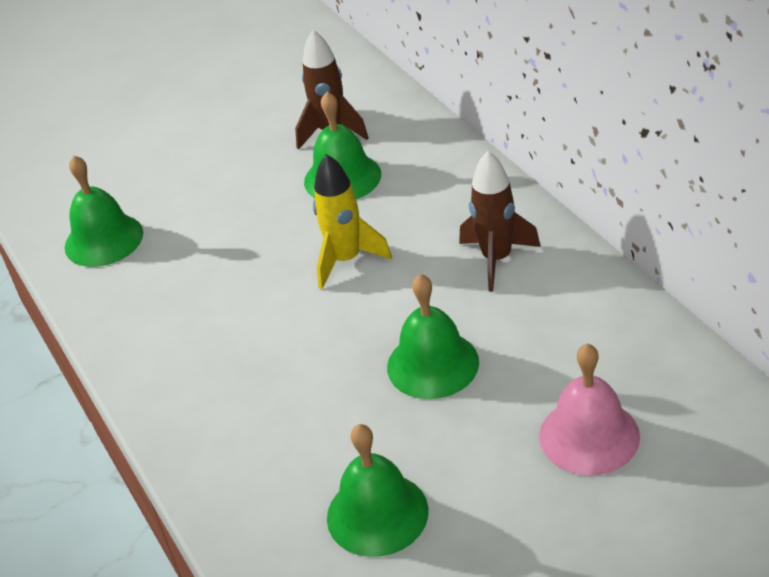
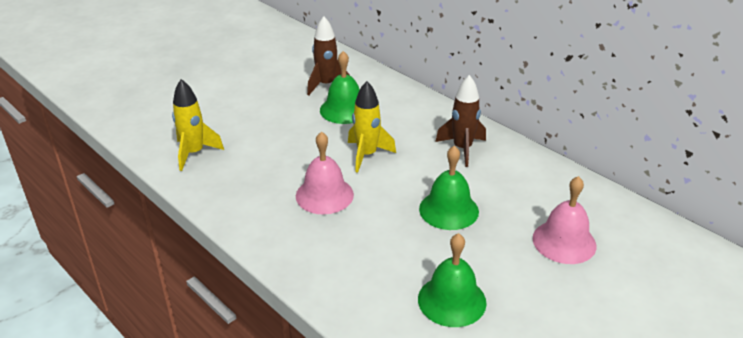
camera: 20 degrees left, 5 degrees down
green bell [65,155,143,267] -> yellow rocket [172,79,224,171]
none -> pink bell [296,131,354,214]

